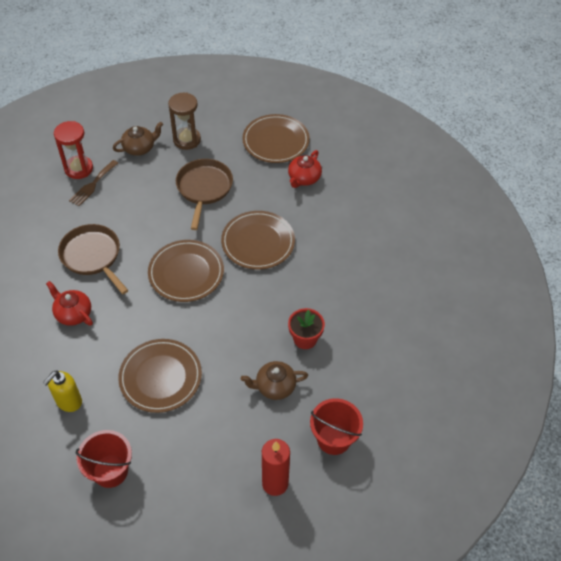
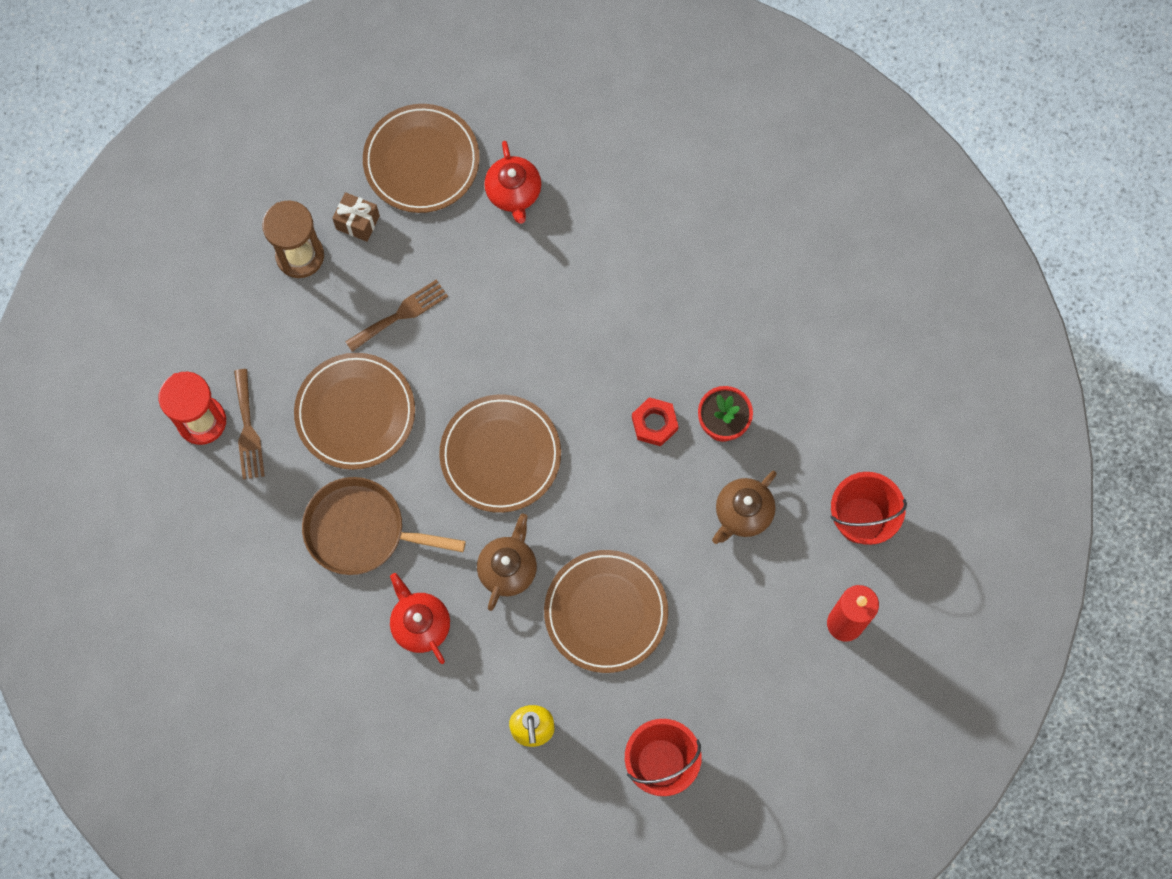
camera: 40 degrees left, 20 degrees up
red teapot [46,281,93,326] -> red teapot turned 60 degrees clockwise [390,573,450,664]
brown teapot [113,122,163,156] -> brown teapot moved to [477,514,537,611]
brown pan [176,159,233,230] -> brown fork [345,279,448,352]
brown plate [221,211,295,270] -> brown plate moved to [294,353,415,470]
none -> brown gift [332,192,380,242]
none -> red nut [632,397,679,446]

